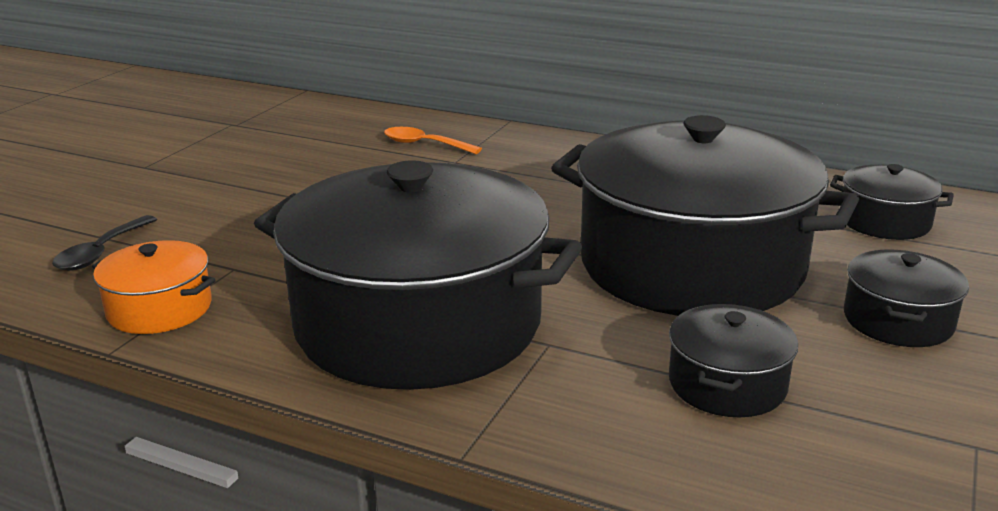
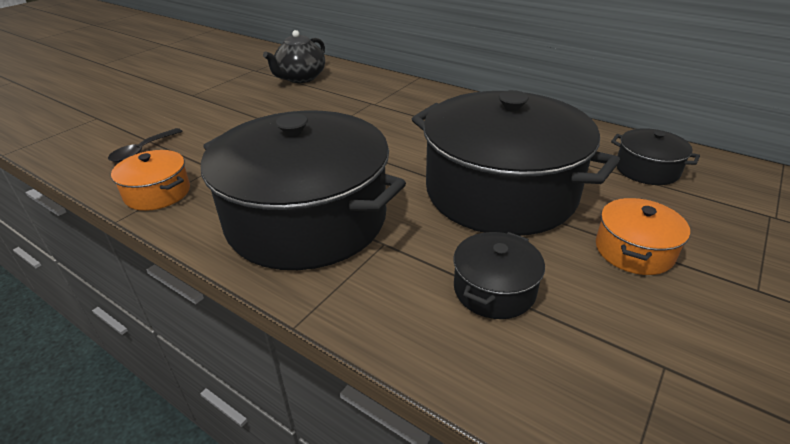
camera: 10 degrees right, 10 degrees up
orange spoon [384,127,482,154] -> none
black pot [844,250,969,347] -> orange pot [596,198,690,275]
none -> black teapot [263,30,325,83]

